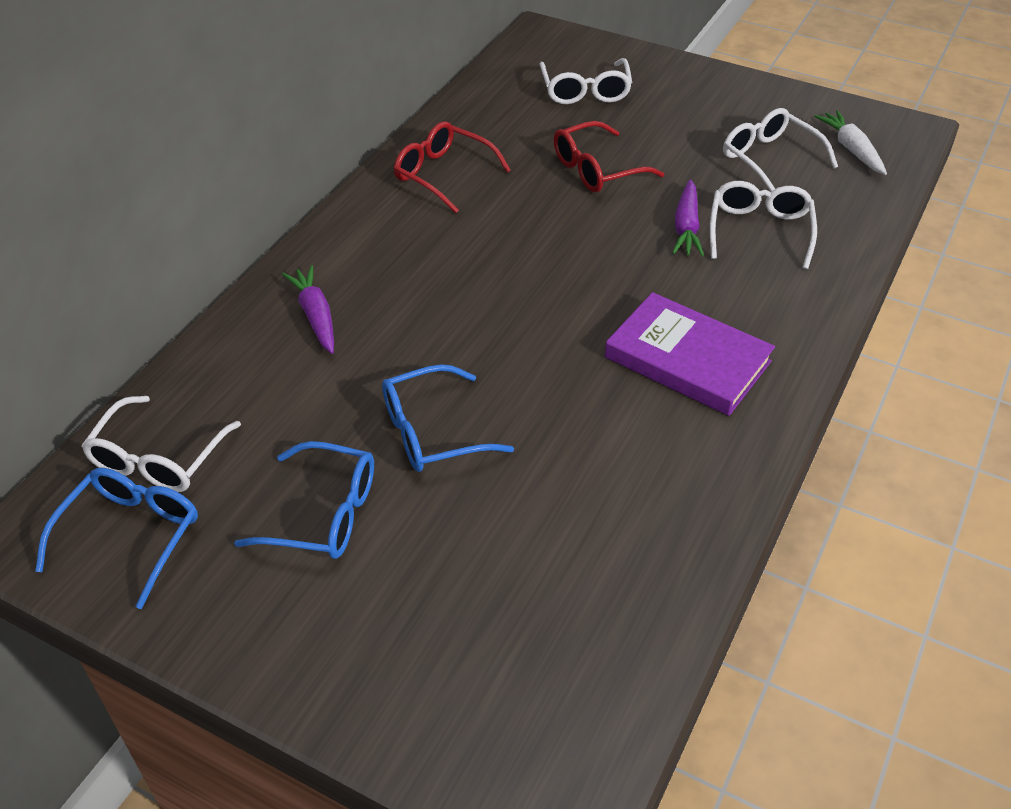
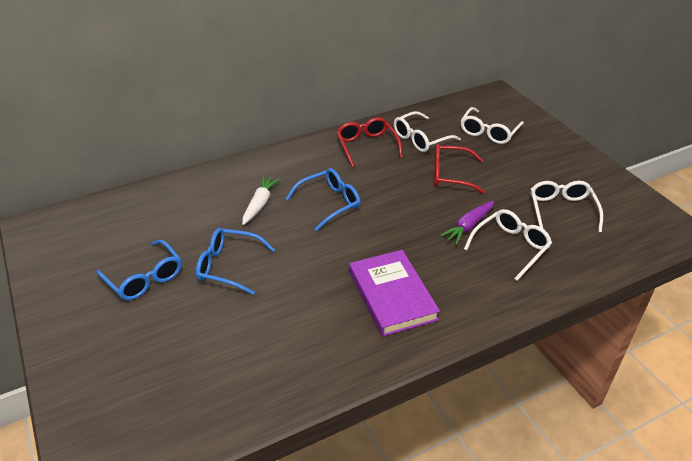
camera: 35 degrees right, 5 degrees down
blue glasses [35,468,198,609] -> blue glasses moved to [286,168,360,231]
white glasses [82,396,241,492] -> white glasses moved to [394,111,461,152]
purple carrot [282,265,334,354] -> none
white carrot [814,110,887,175] -> white carrot moved to [242,176,280,225]

